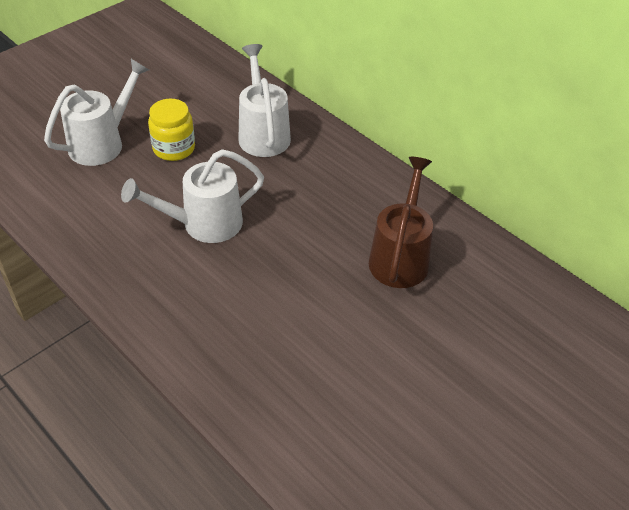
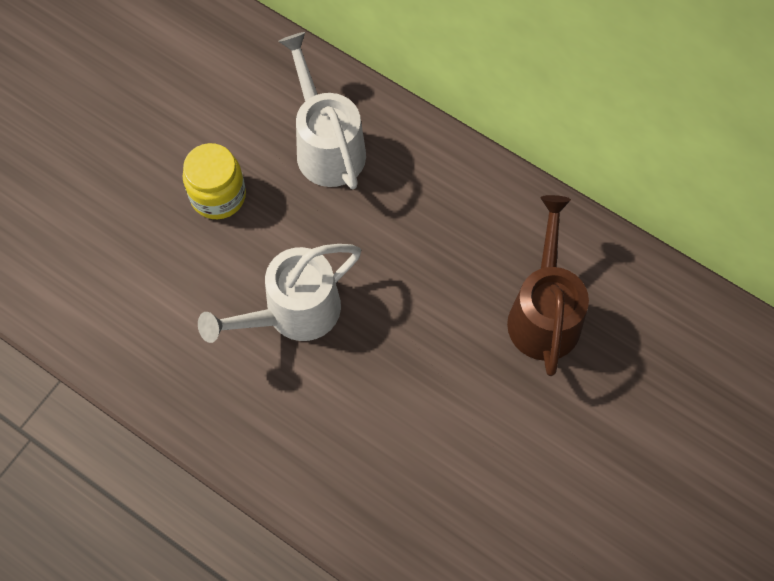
camera: 10 degrees left, 20 degrees up
white watering can [44,59,149,166] -> none

